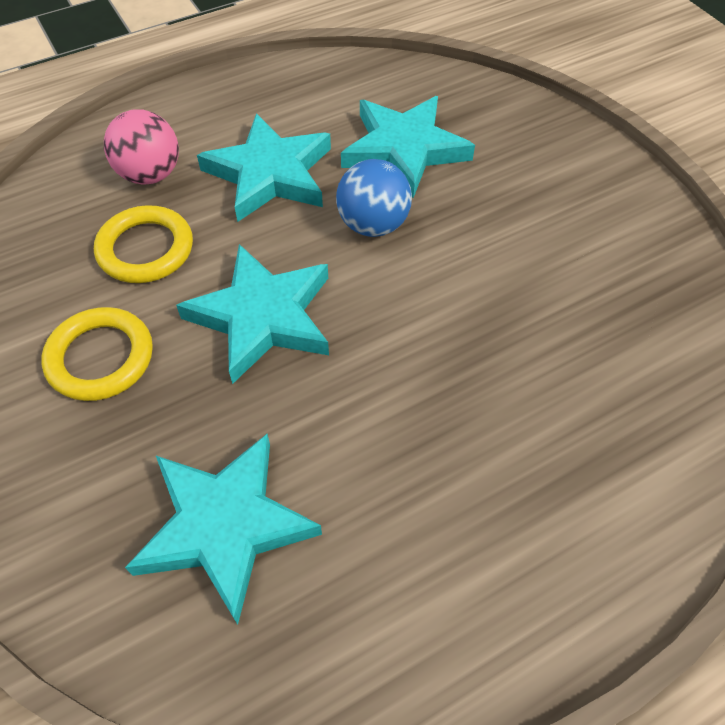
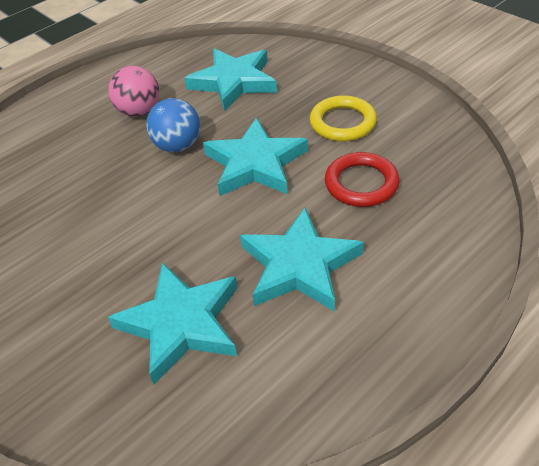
camera: 170 degrees right, 10 degrees down
yellow ring [94,205,193,283] -> red ring [325,152,400,207]
pink ball [104,109,179,185] -> pink ball moved to [108,66,160,117]
blue ball [336,159,412,237] -> blue ball moved to [146,98,201,152]

